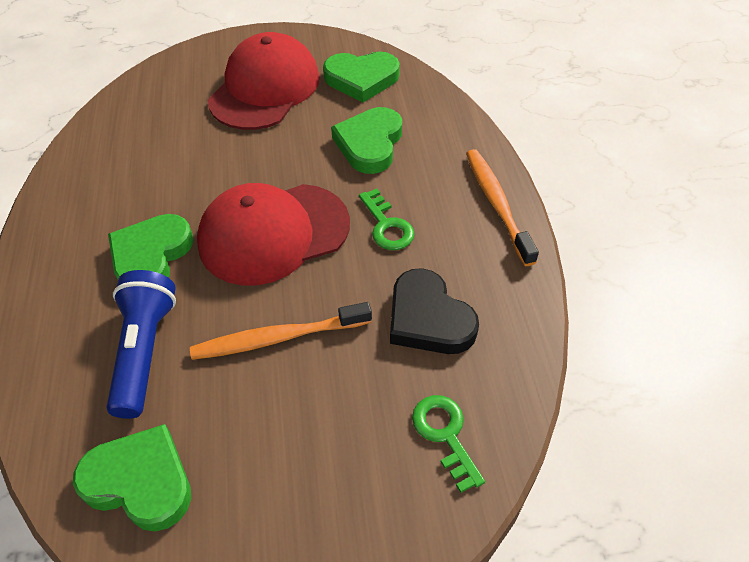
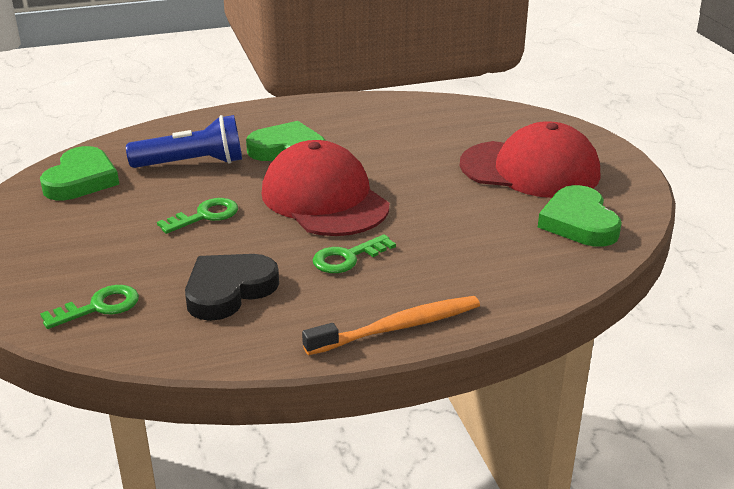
camera: 80 degrees right, 20 degrees down
orange toothbrush [190,302,372,360] -> green key [157,198,238,234]
green heart [331,107,402,174] -> none

